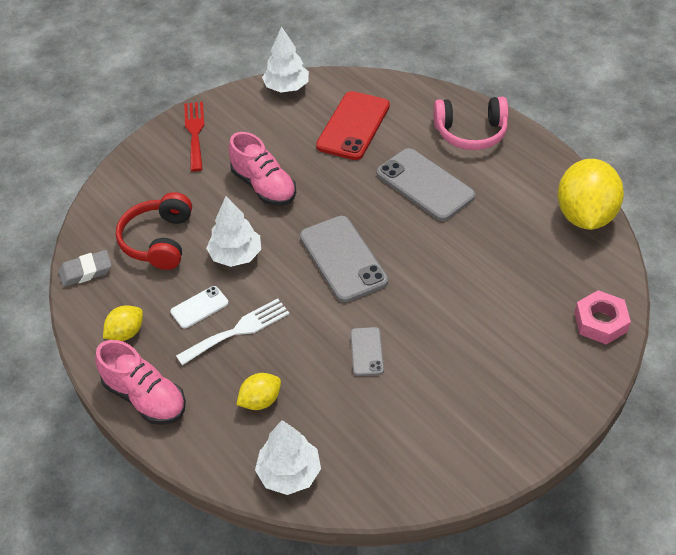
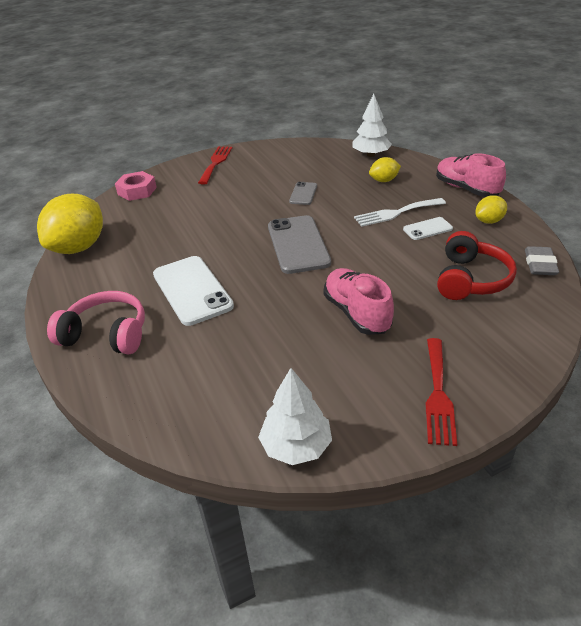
camera: 165 degrees left, 10 degrees down
grey eraser [58,250,112,287] -> grey eraser turned 75 degrees counterclockwise [525,246,559,275]
white tree [206,196,261,267] -> none
red phone [316,91,390,160] -> none
grey phone [377,148,475,221] -> white phone [153,256,234,326]
none -> red fork [198,146,232,185]

